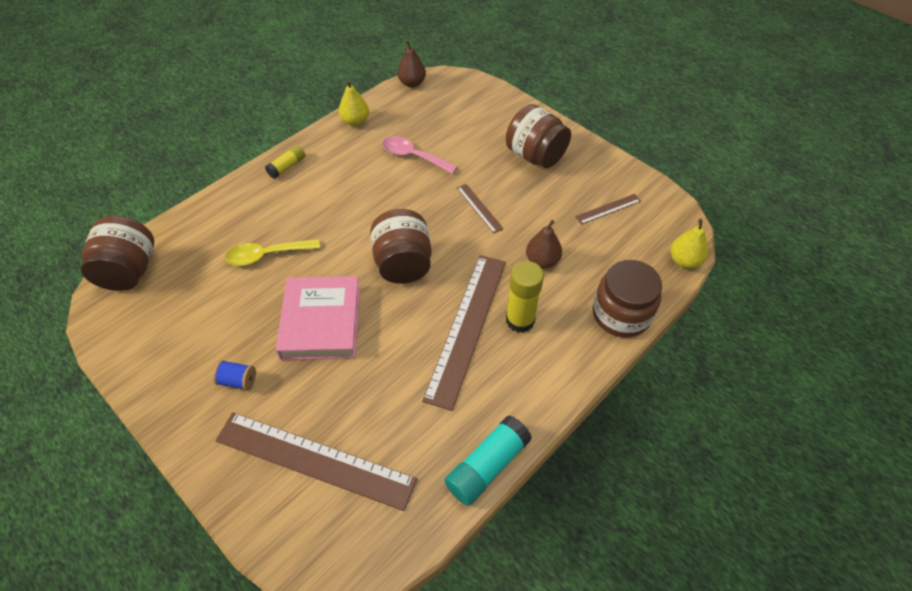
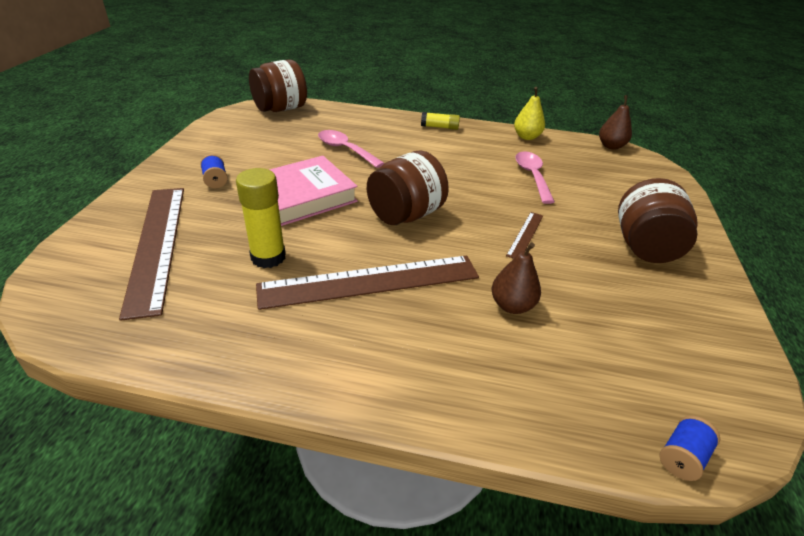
camera: 55 degrees right, 15 degrees down
yellow spoon [225,239,320,266] -> pink spoon [318,130,384,168]
turquoise glue stick [445,415,532,506] -> none
yellow glue stick [506,261,544,333] -> yellow glue stick moved to [236,168,286,268]
brown ruler [575,194,641,224] -> none
brown jar [593,260,662,338] -> none
yellow pear [671,218,708,268] -> blue spool [659,415,720,481]

